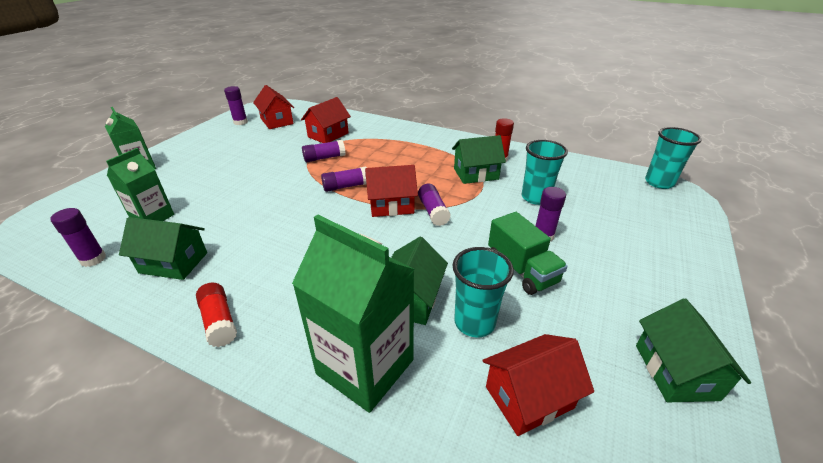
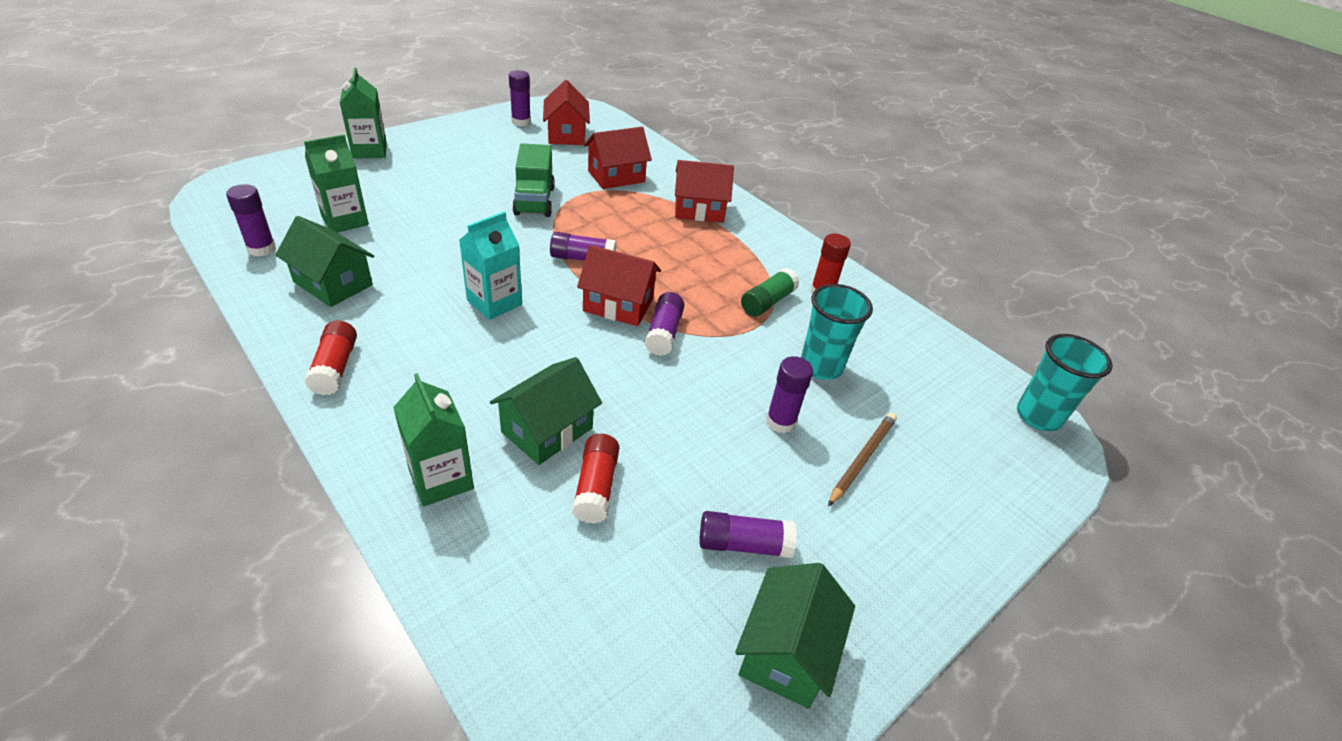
camera: 20 degrees right, 5 degrees up
green carton [292,215,415,413] -> green carton [393,373,474,507], size x0.60
purple glue stick [302,140,346,162] -> purple glue stick moved to [699,511,797,558]
green house [452,135,506,184] -> green glue stick [741,268,799,317]
turquoise cup [453,247,514,337] -> red glue stick [572,434,619,524]
red house [482,334,594,436] -> red house moved to [675,160,734,223]
green truck [488,212,568,295] -> green truck moved to [512,143,555,217]
none -> turquoise carton [459,211,522,320]
none -> brown pencil [828,413,897,506]

